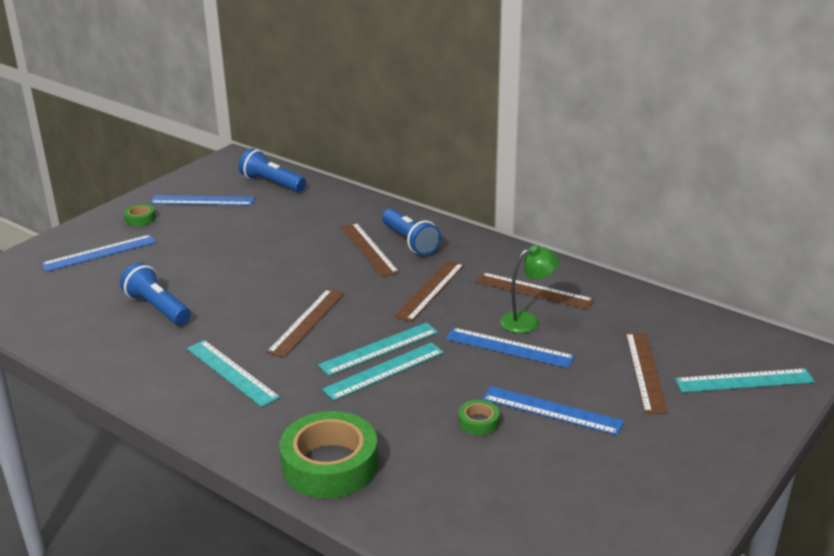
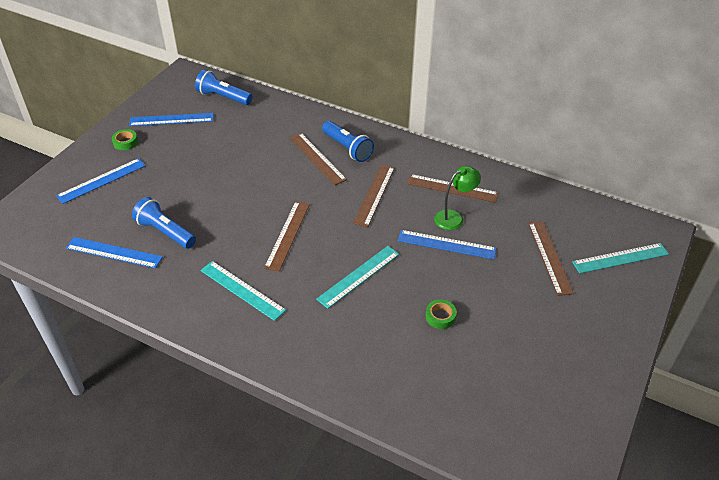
camera: 10 degrees left, 15 degrees up
green tape [279,411,378,498] -> none
turquoise ruler [318,322,438,376] -> none
blue ruler [483,386,624,435] -> blue ruler moved to [66,237,163,268]

